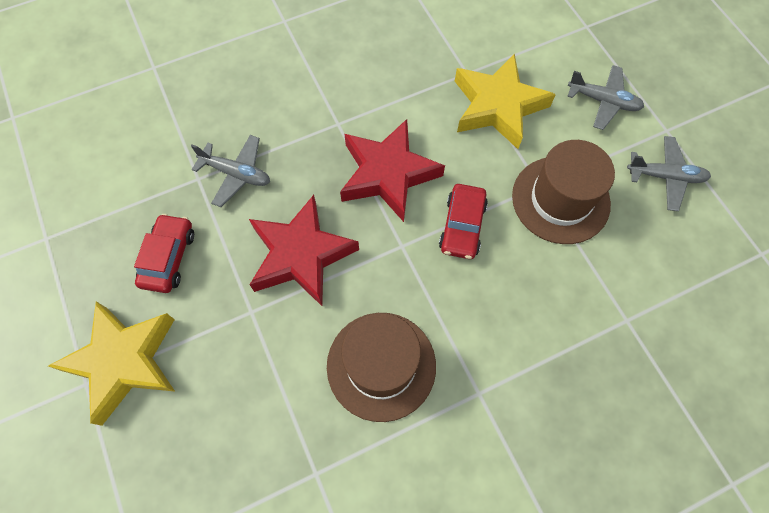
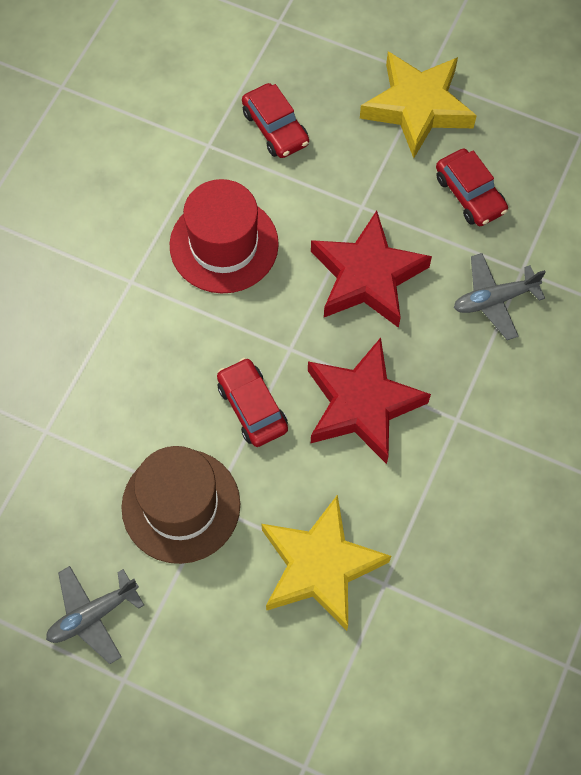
camera: 140 degrees right, 0 degrees up
brown hat [327,313,436,422] -> red hat [170,179,279,293]
grey plane [567,65,644,130] -> none
none -> red car [242,83,309,158]

